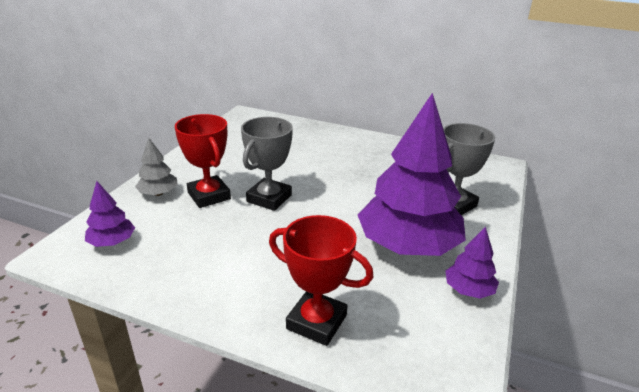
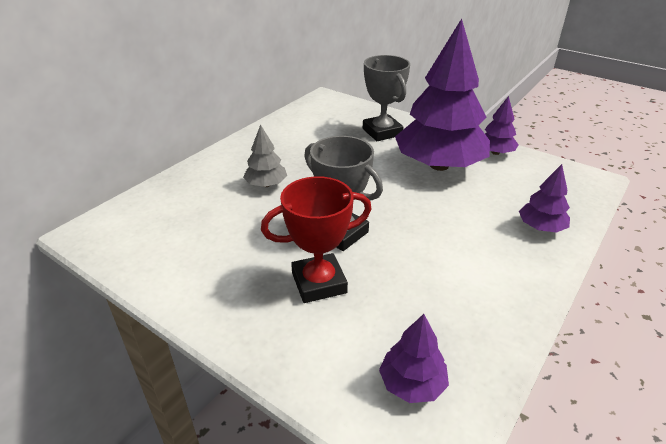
camera: 75 degrees left, 5 degrees up
grey tree [135,138,178,196] -> grey tree moved to [243,124,287,187]
red trophy [269,215,373,346] -> purple tree [519,164,570,233]

